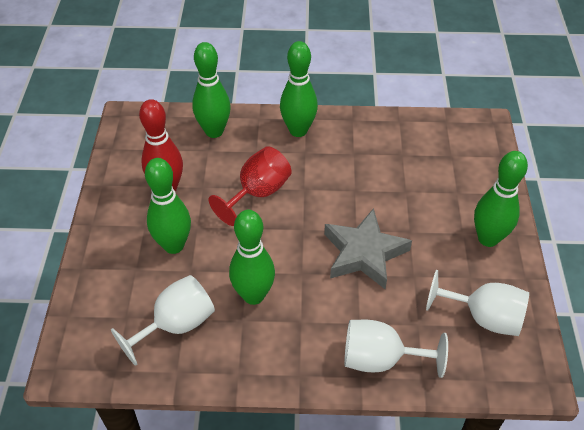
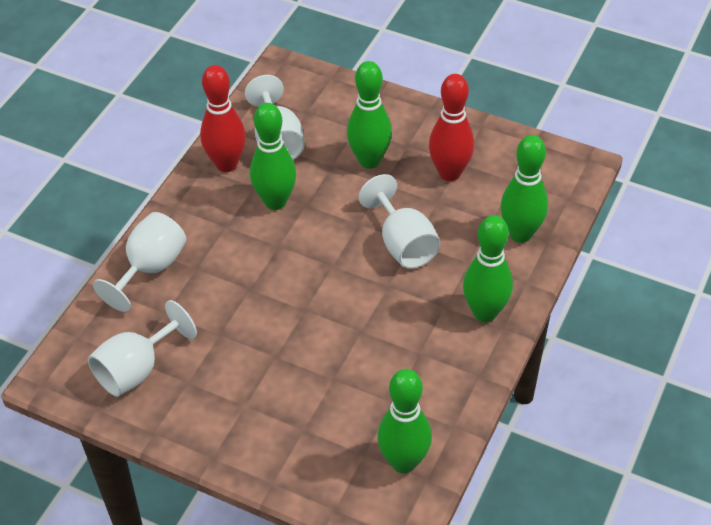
camera: 115 degrees right, 0 degrees up
red goblet [209,146,292,226] -> white goblet [358,174,440,269]
grey star [324,208,412,289] -> none
green bowling pin [474,151,528,247] -> green bowling pin moved to [377,369,432,474]
none -> red bowling pin [200,65,246,172]

